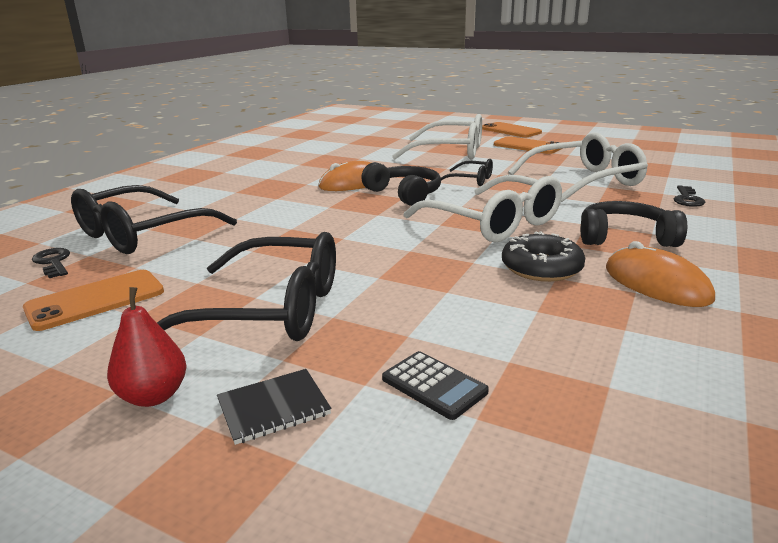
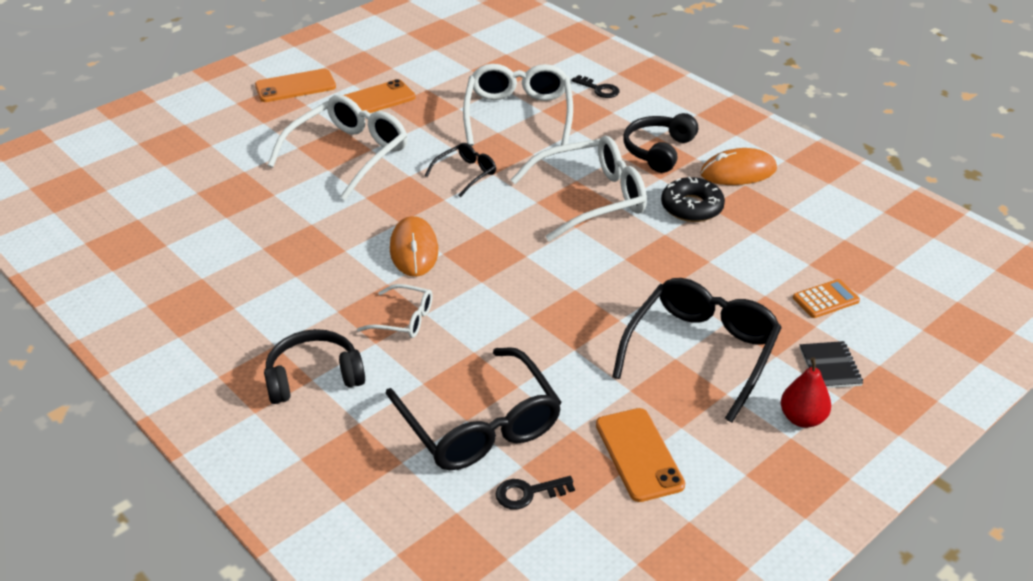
camera: 70 degrees left, 15 degrees up
black headphones [362,162,441,206] -> black headphones moved to [264,329,365,404]
black calculator [382,351,489,420] -> orange calculator [793,279,860,318]
none -> white glasses [357,284,433,338]

